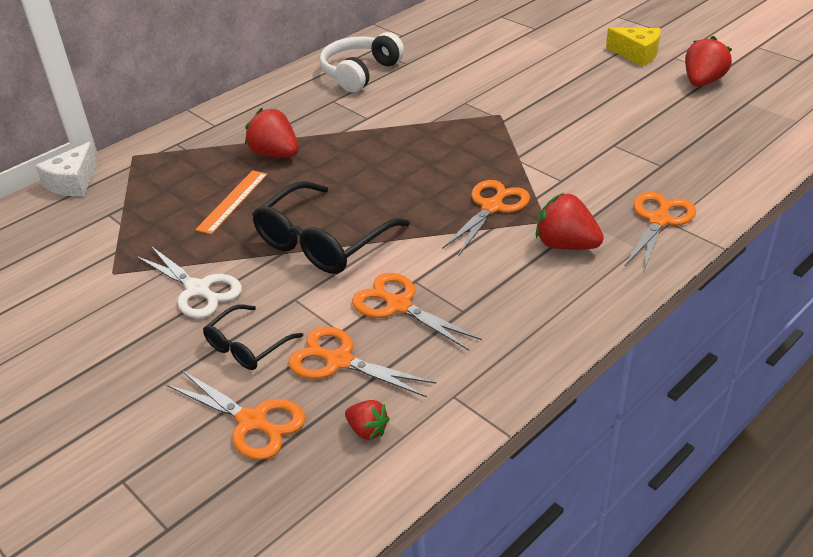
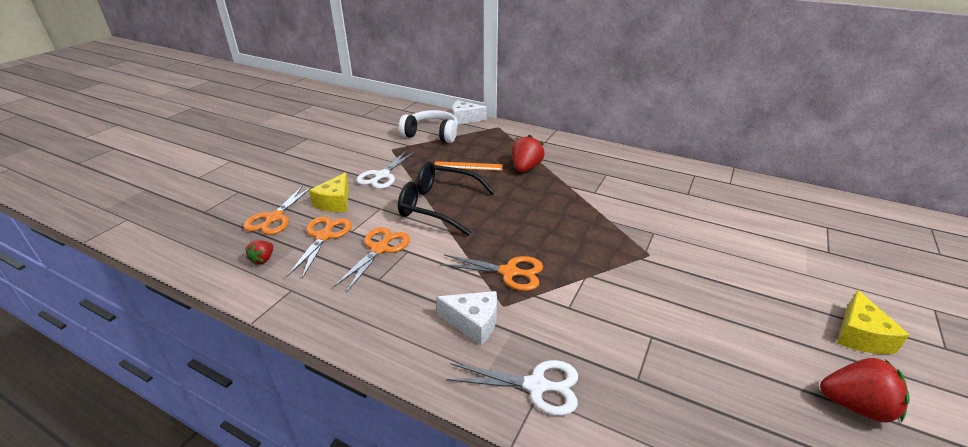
camera: 70 degrees right, 5 degrees down
black glasses [203,304,303,370] -> yellow cheese [309,172,349,212]
white headphones [320,32,404,93] -> white headphones moved to [399,110,458,143]
red strawberry [536,193,604,250] -> white cheese [436,291,497,345]
orange scissors [624,192,696,273] -> white scissors [446,360,578,416]

